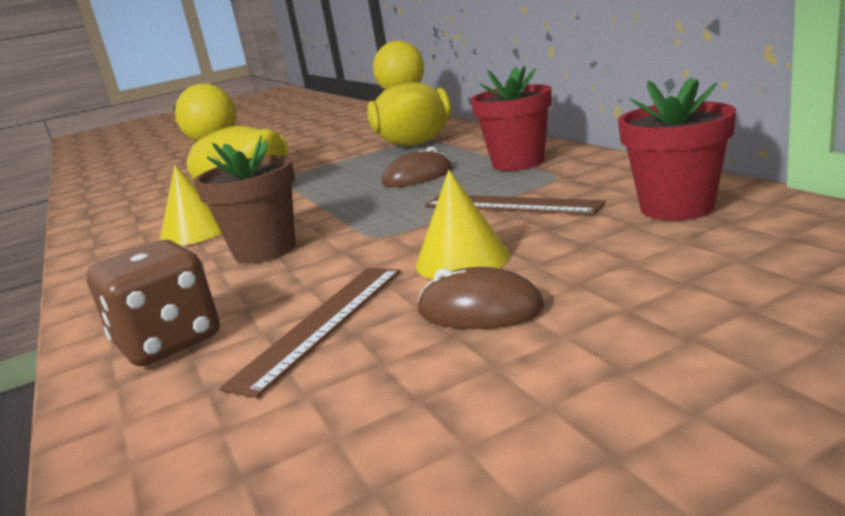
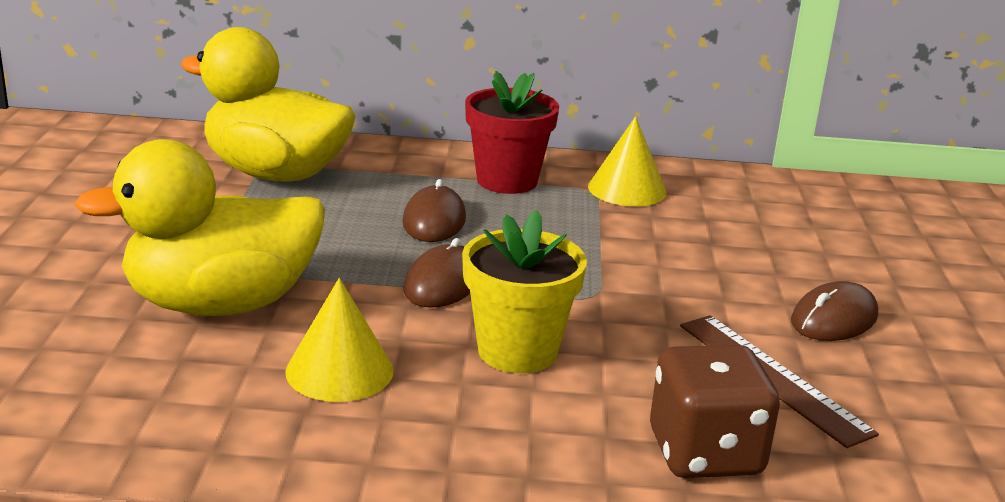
camera: 65 degrees left, 5 degrees up
brown flower pot [193,135,296,263] -> yellow flower pot [462,210,587,373]
yellow cone [416,170,510,279] -> yellow cone moved to [588,116,666,206]
brown ruler [425,195,606,215] -> none
red flower pot [618,77,736,220] -> none
none -> brown mouse [403,238,470,308]

